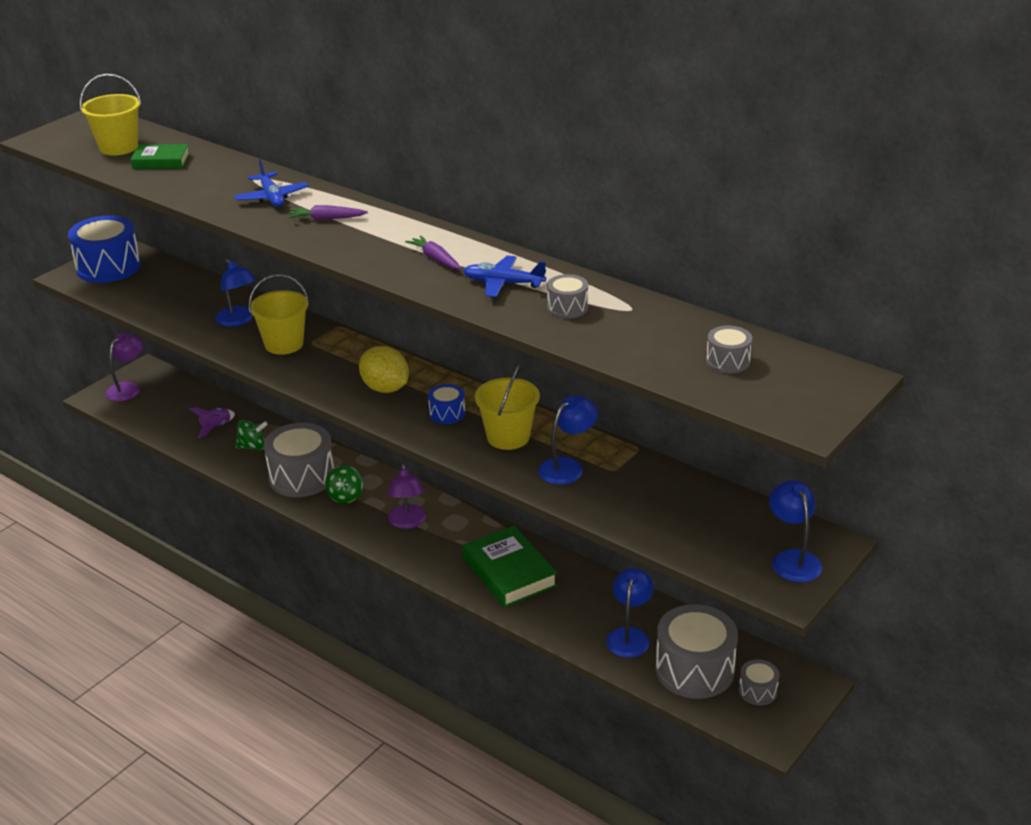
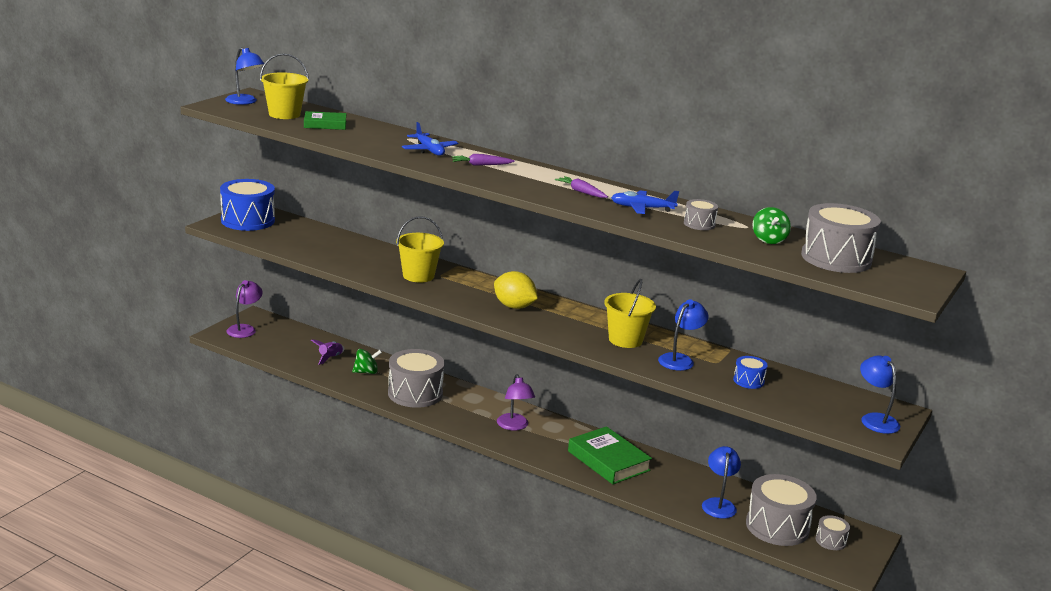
camera: 10 degrees left, 10 degrees down
blue lamp [215,259,256,327] -> blue lamp moved to [225,47,264,105]
green spinning top [326,465,363,504] -> green spinning top moved to [752,207,791,244]
blue drum [428,384,465,424] -> blue drum moved to [733,356,768,389]
grey drum [706,325,752,374] -> grey drum [801,203,881,273], size x2.09

